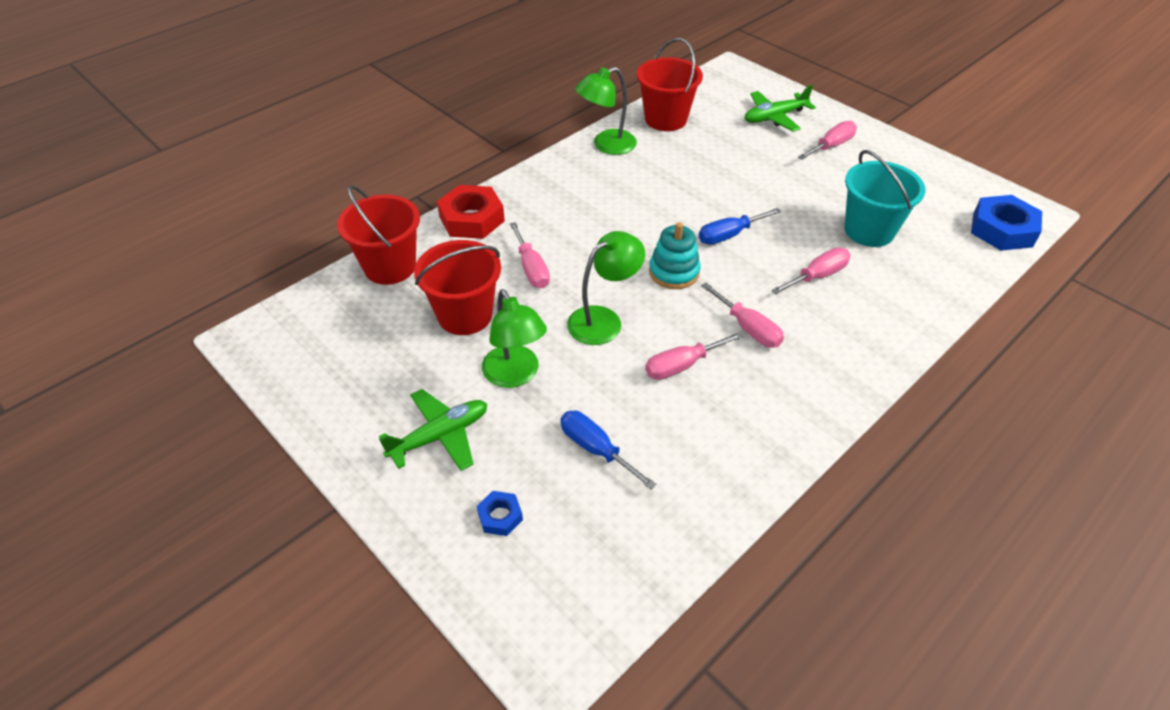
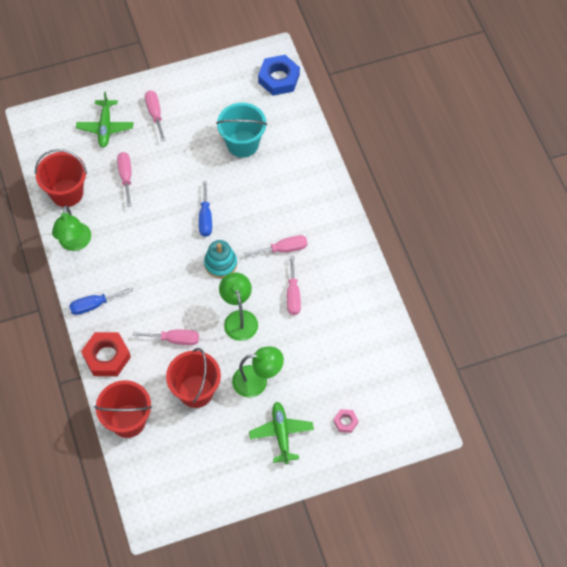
camera: 65 degrees left, 15 degrees up
blue nut [477,491,523,536] -> pink nut [333,409,358,433]
blue screwdriver [560,411,656,489] -> blue screwdriver moved to [69,287,133,315]
pink screwdriver [771,248,851,294] -> pink screwdriver moved to [117,152,131,207]

